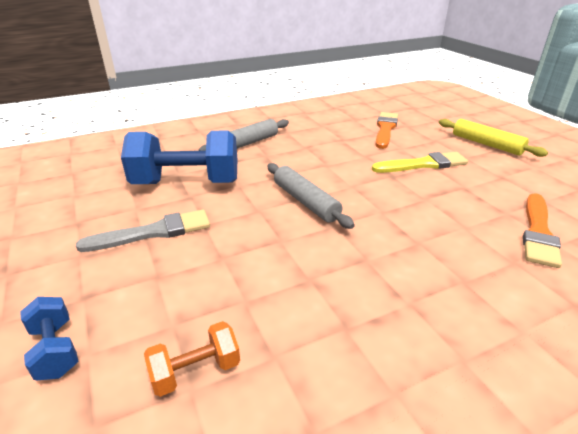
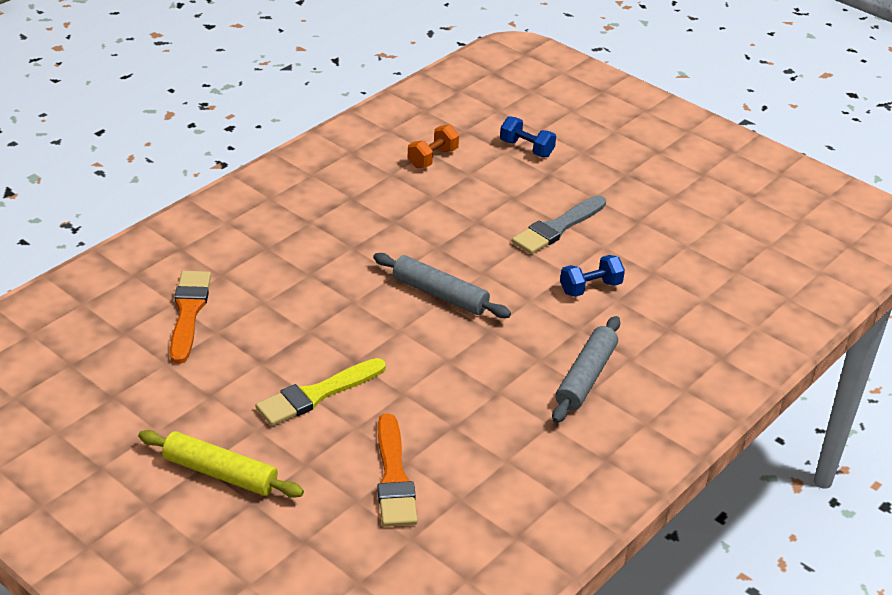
camera: 155 degrees right, 5 degrees up
blue dumbbell [121,130,237,184] -> blue dumbbell [560,255,625,297], size x0.47

